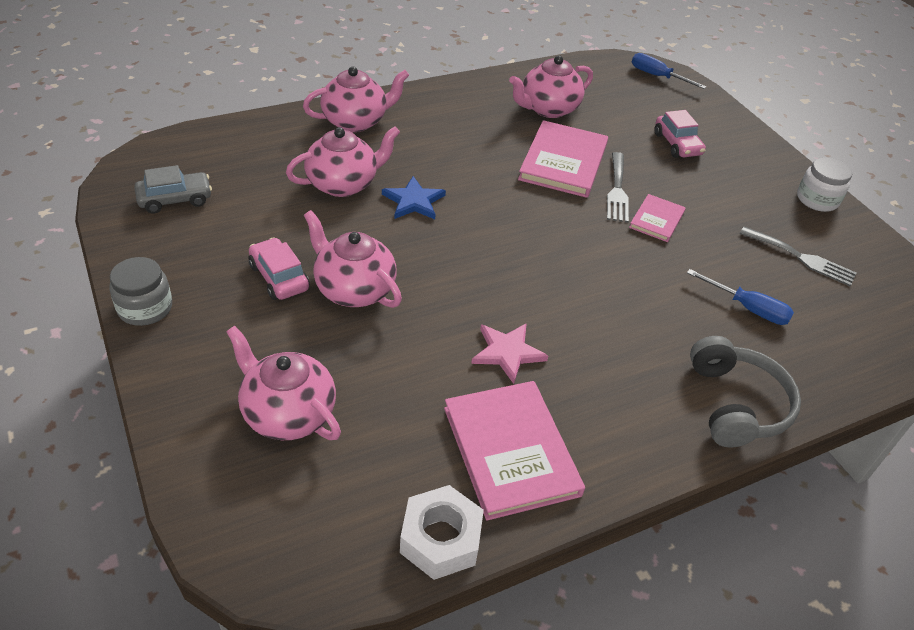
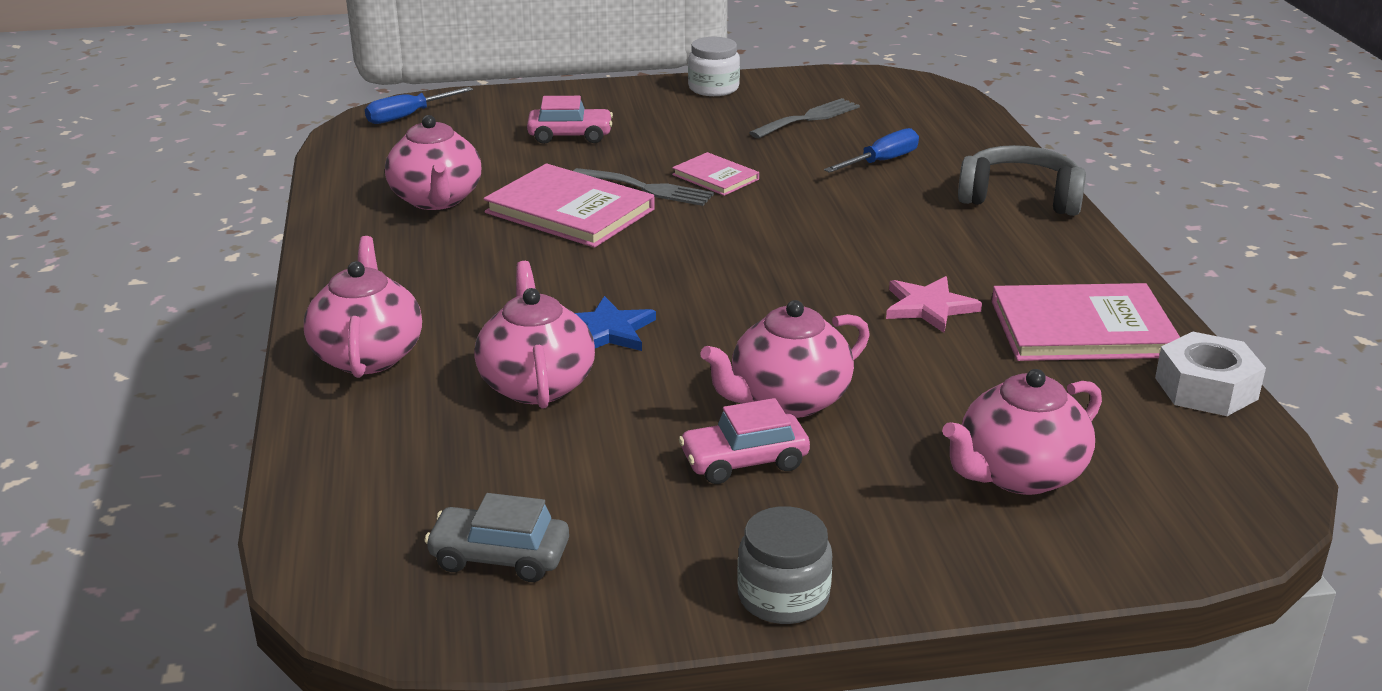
camera: 70 degrees left, 15 degrees down
grey car [134,165,212,213] -> grey car turned 75 degrees counterclockwise [424,493,569,582]

